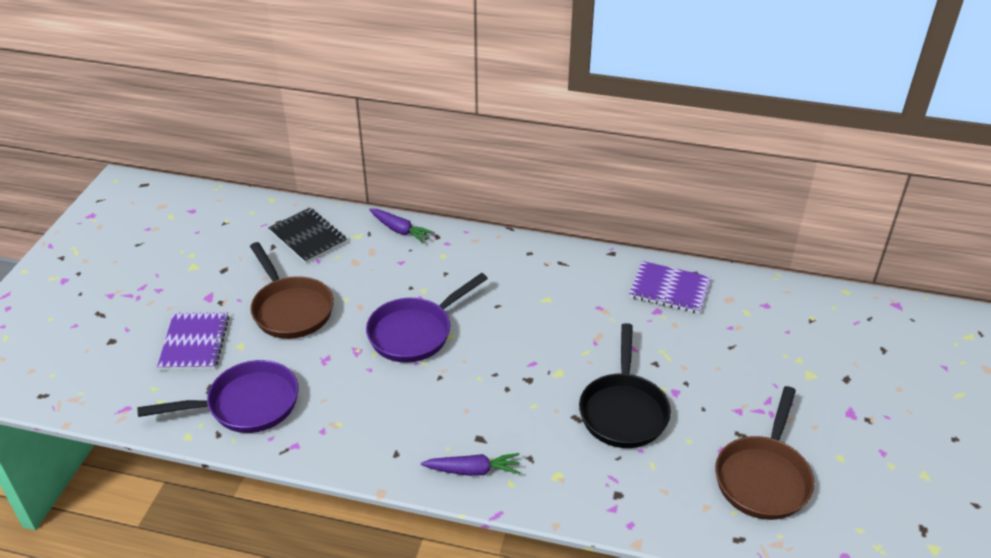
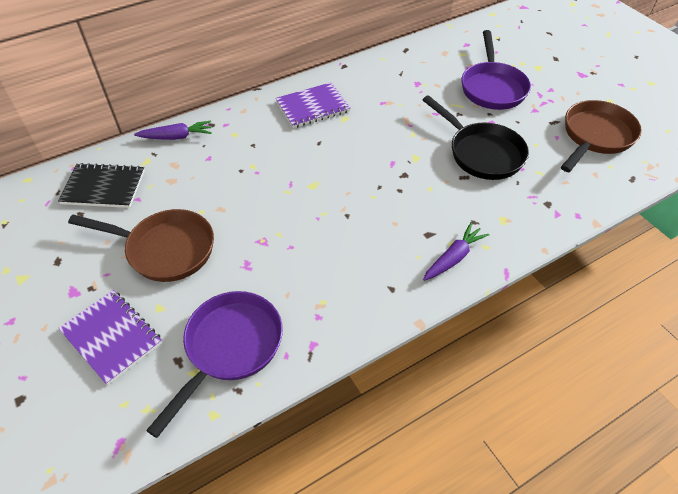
camera: 45 degrees left, 10 degrees up
purple pan [366,273,488,362] -> purple pan moved to [462,30,531,110]
purple notebook [629,261,711,314] -> purple notebook moved to [275,82,350,128]
brown pan [715,386,814,520] -> brown pan turned 120 degrees counterclockwise [561,100,642,172]

